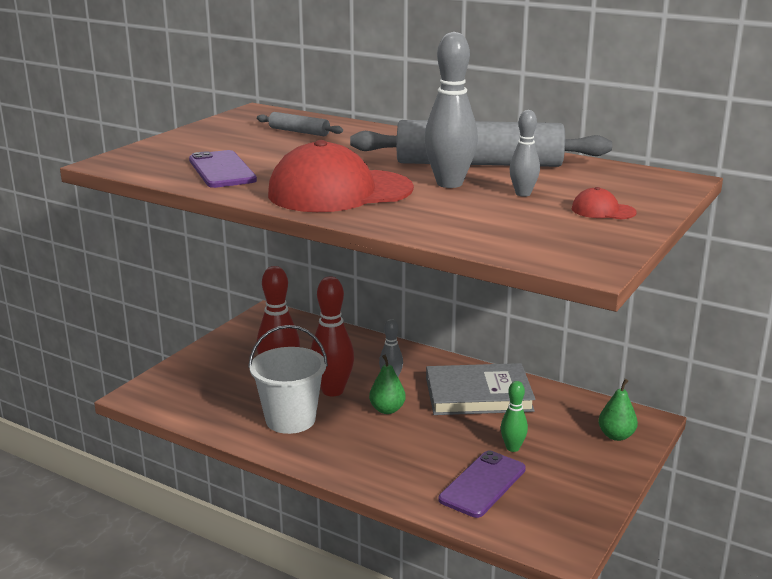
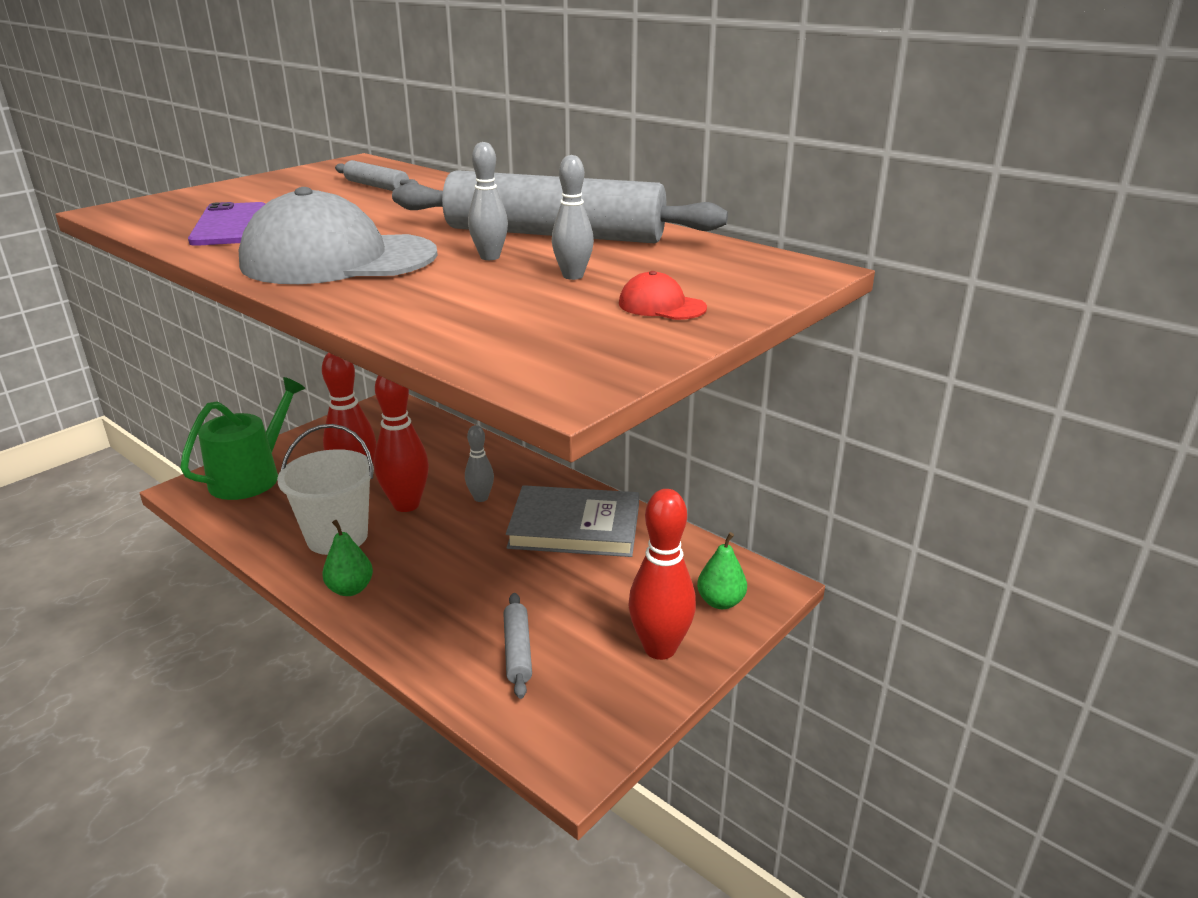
camera: 10 degrees right, 5 degrees up
red cap [268,140,414,212] -> grey cap [239,187,438,284]
green pear [369,355,406,414] -> green pear moved to [322,520,373,596]
grey bowling pin [424,32,478,188] -> grey bowling pin [468,142,508,260], size x0.56
purple phone [439,451,526,518] -> grey rolling pin [503,593,532,699]
green bowling pin [501,381,528,452] -> none
none -> green watering can [180,377,305,500]
none -> red bowling pin [628,489,696,660]

